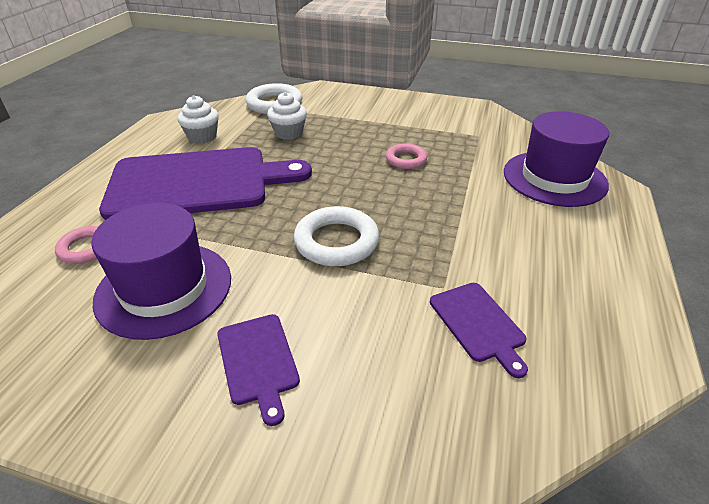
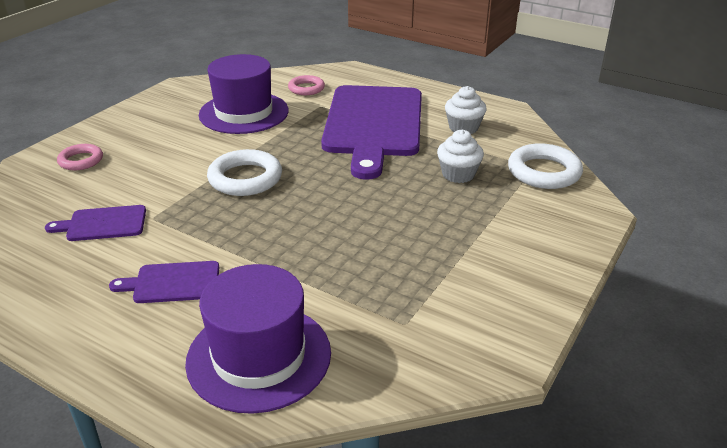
camera: 105 degrees right, 5 degrees down
purple cutting board [217,314,300,426] -> purple cutting board moved to [109,261,220,303]
pink ring [386,143,427,169] -> pink ring moved to [57,144,103,170]

